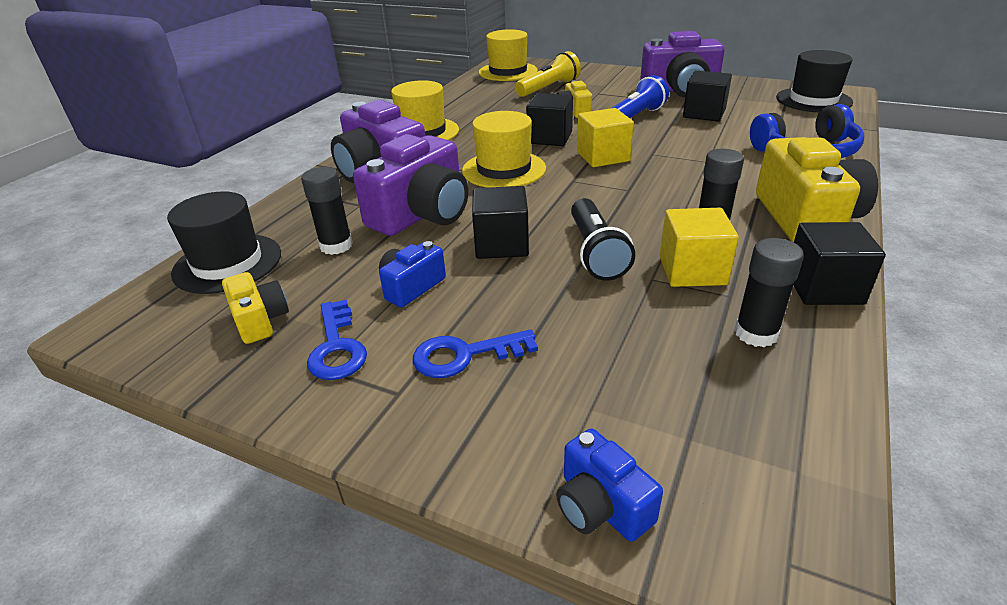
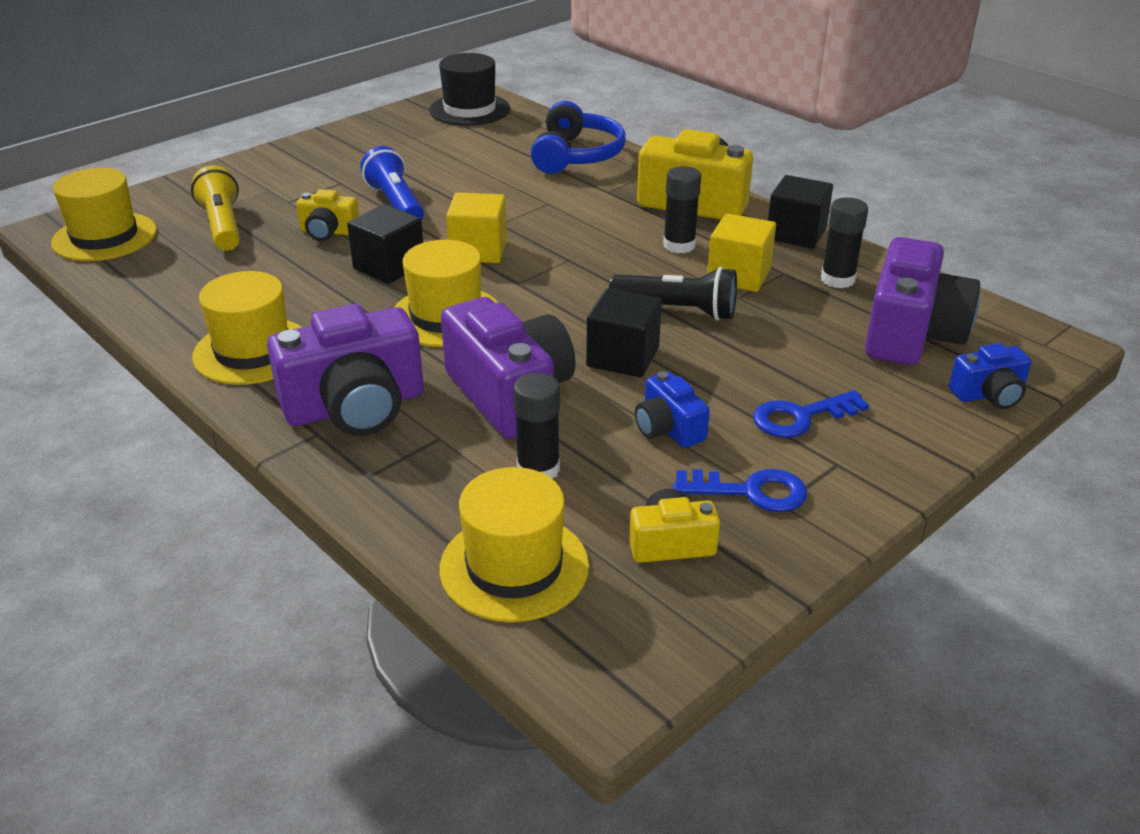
camera: 70 degrees left, 0 degrees up
black hat [167,191,281,294] -> yellow hat [440,467,589,622]
blue key [413,330,538,378] -> blue key turned 60 degrees clockwise [753,390,869,438]
purple camera [640,31,725,97] -> purple camera moved to [865,237,980,365]
black cube [683,71,732,121] -> none

